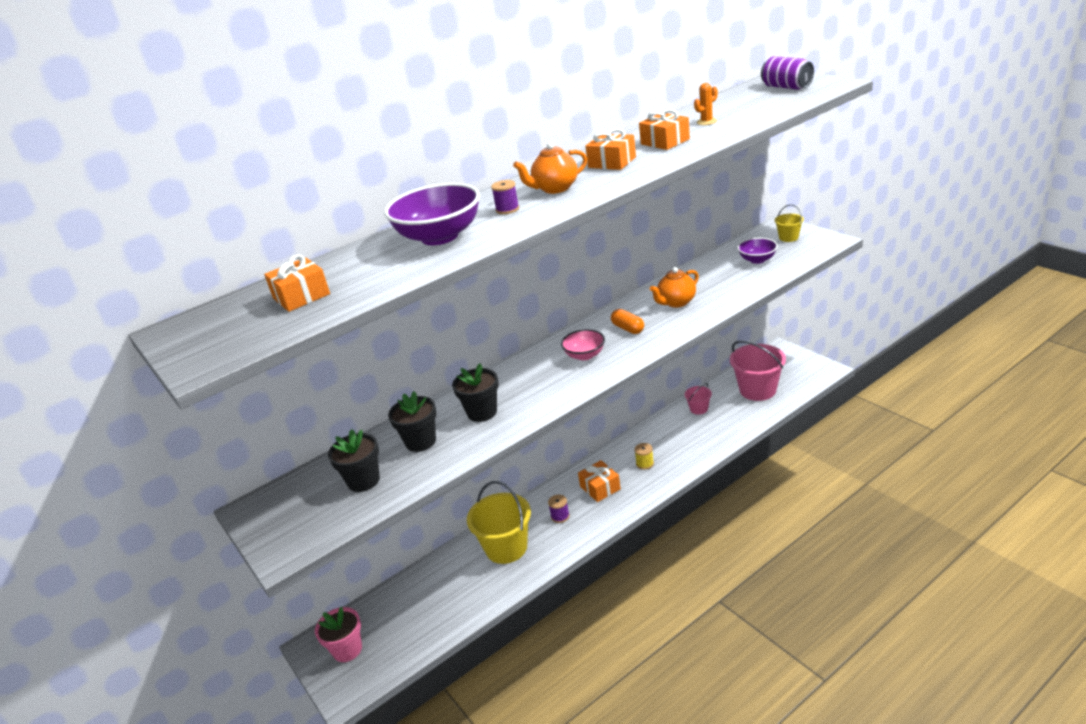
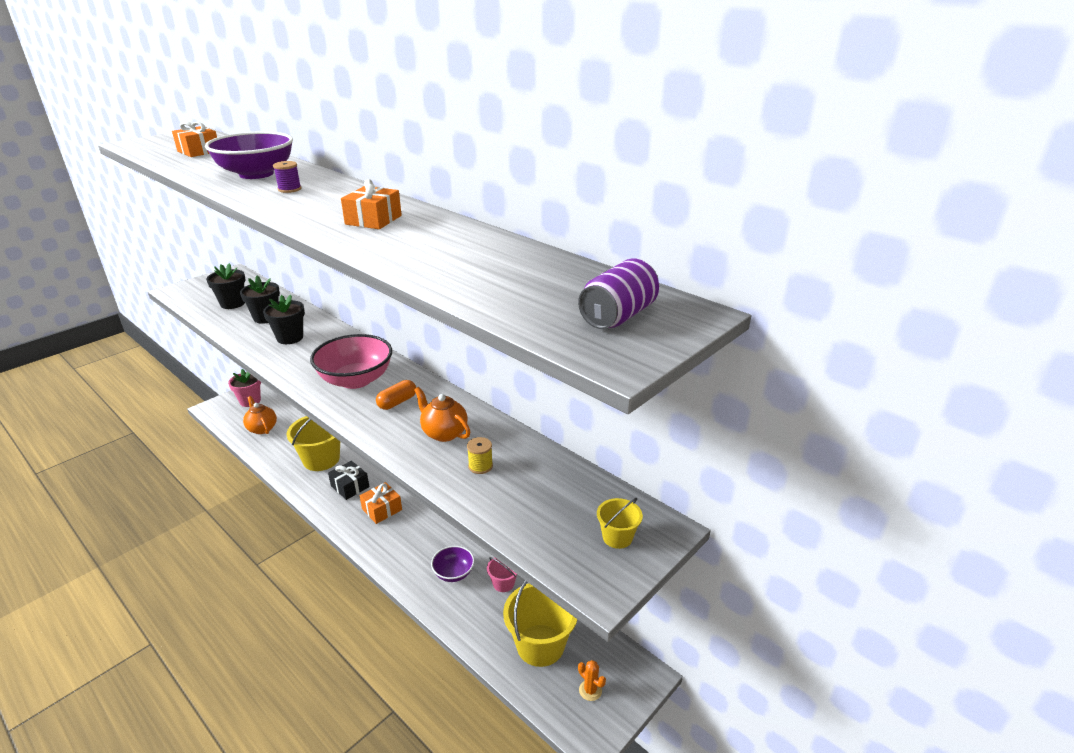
camera: 75 degrees right, 0 degrees up
orange teapot [513,142,587,194] -> orange teapot moved to [243,396,277,434]
purple spool [548,495,570,523] -> black gift [328,461,369,500]
pink bowl [561,329,605,360] -> pink bowl [310,334,392,389], size x1.78
yellow spool [634,443,654,470] -> yellow spool moved to [467,437,493,474]
orange gift [639,109,690,150] -> none
orange cactus [694,83,718,125] -> orange cactus moved to [578,660,606,701]
pink bucket [730,341,786,401] -> yellow bucket [503,580,578,667]
purple bowl [737,238,778,264] -> purple bowl moved to [431,546,475,582]

